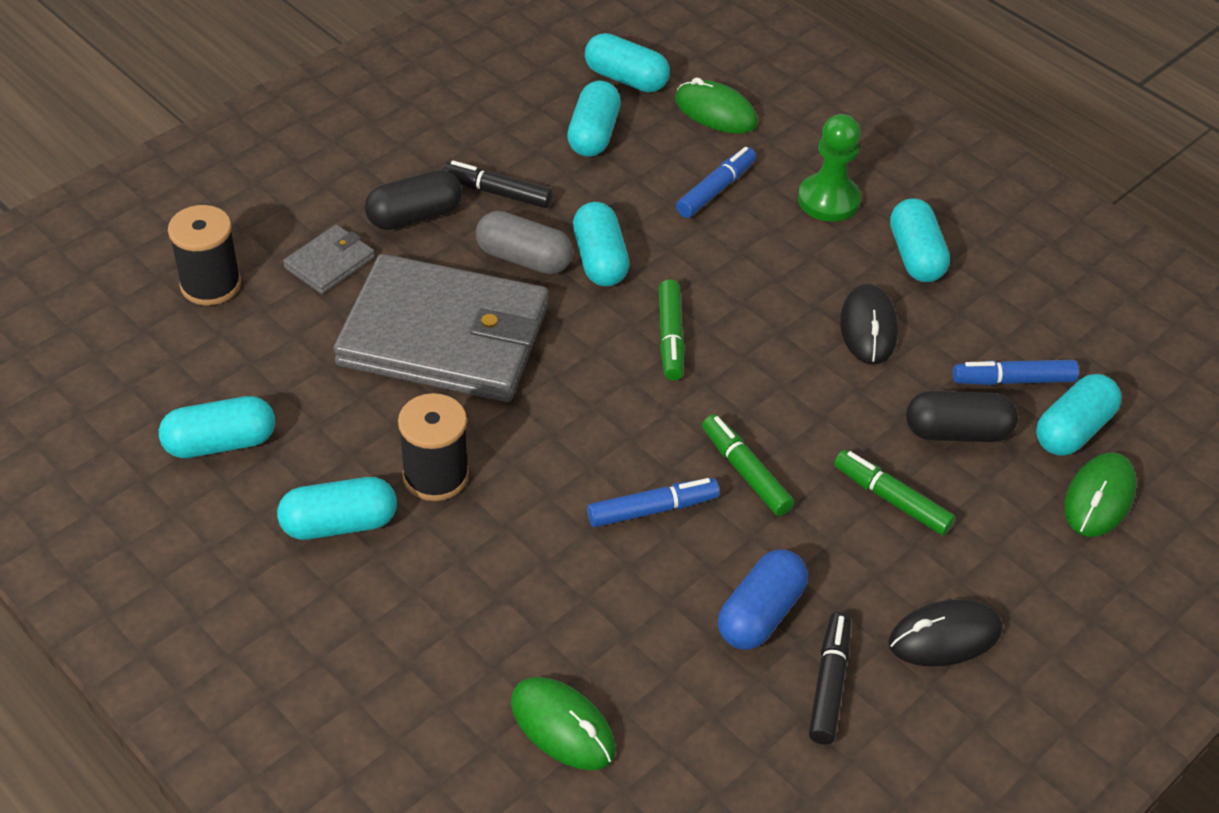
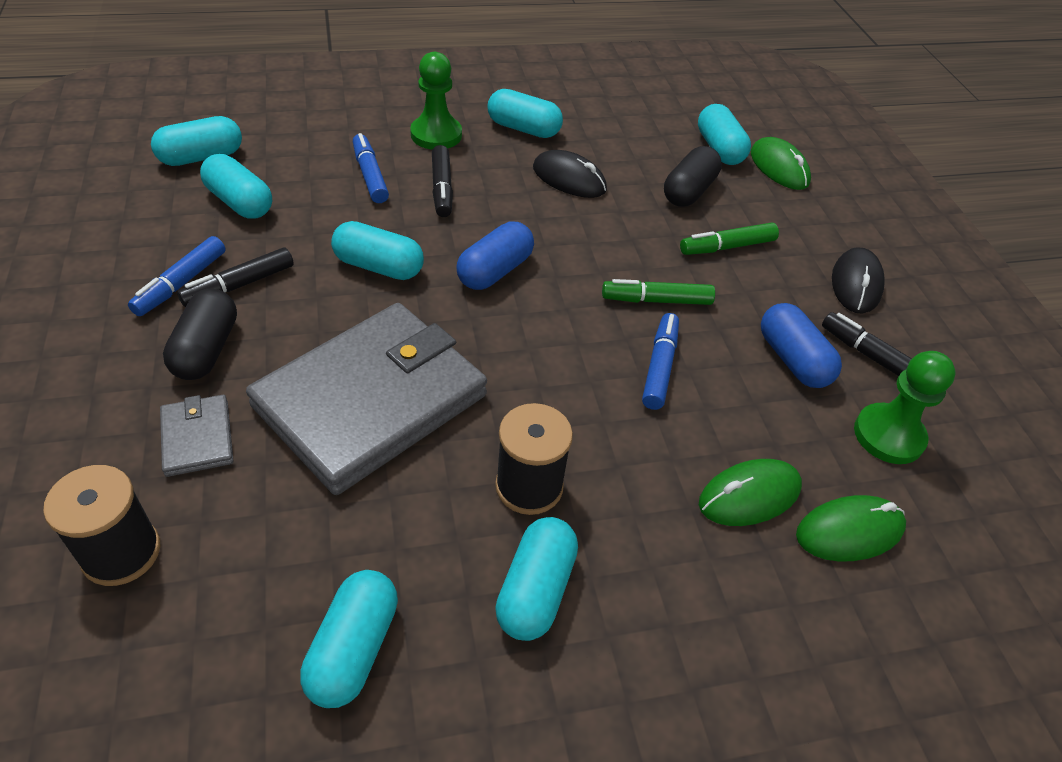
camera: 60 degrees left, 0 degrees up
grey capsule [476,211,573,274] -> none
green marker [659,279,685,381] -> blue capsule [456,222,534,290]
green mouse [675,77,758,134] -> green mouse moved to [699,459,802,526]
blue marker [952,360,1079,385] -> blue marker moved to [128,236,226,316]
none -> black marker [432,145,453,217]
none -> green pawn [854,351,956,464]

